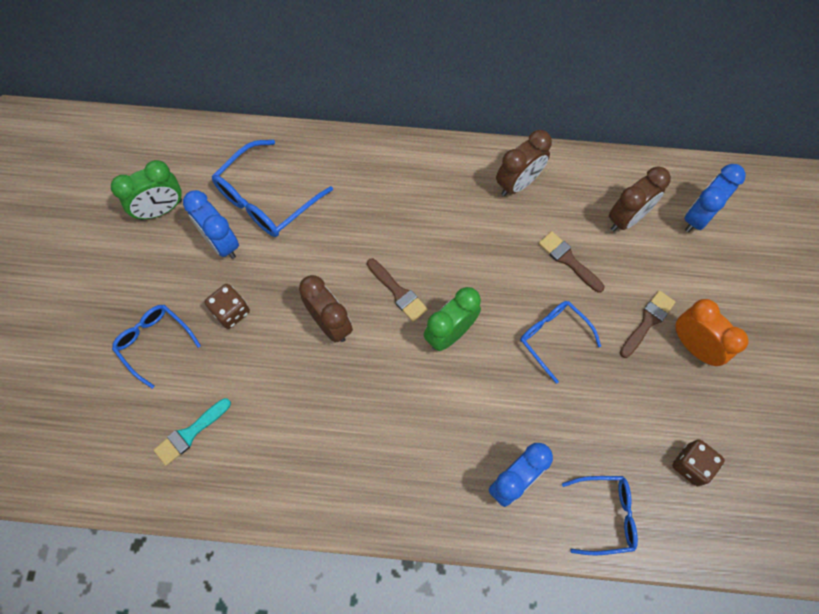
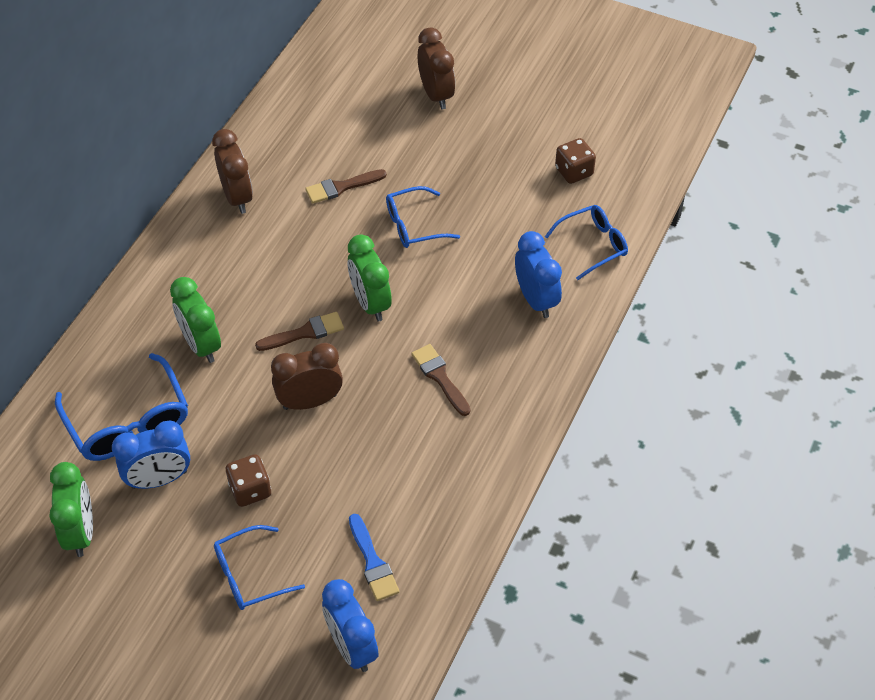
camera: 70 degrees left, 15 degrees down
turquoise brush [154,398,231,466] -> blue brush [349,514,399,601]
blue glasses [562,476,638,555] -> blue glasses turned 45 degrees clockwise [545,205,628,280]
brown clock [609,166,671,231] -> brown clock moved to [418,27,455,109]
brown brush [620,290,676,358] -> brown brush moved to [411,344,471,416]
orange clock [676,299,749,366] -> none
blue clock [684,164,746,232] -> blue clock moved to [322,579,378,672]
none -> green clock [170,277,221,363]

